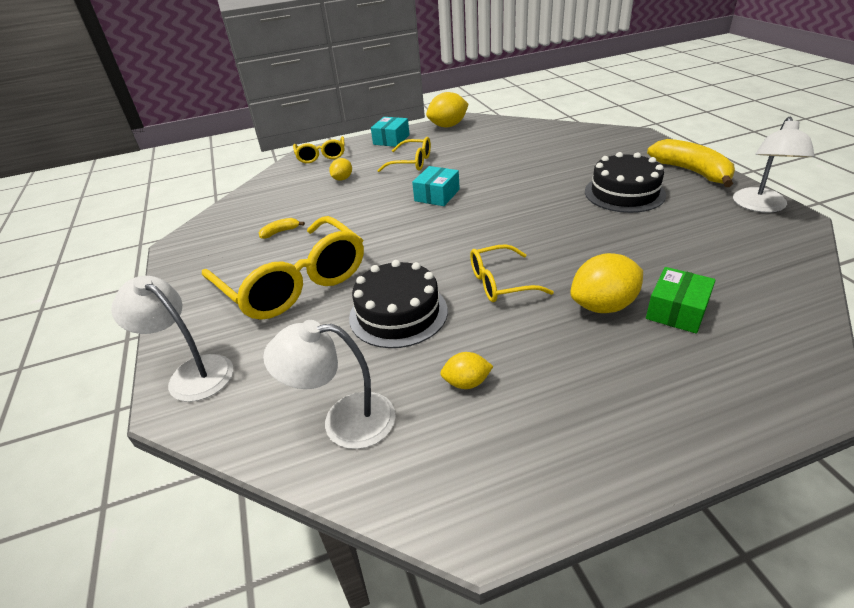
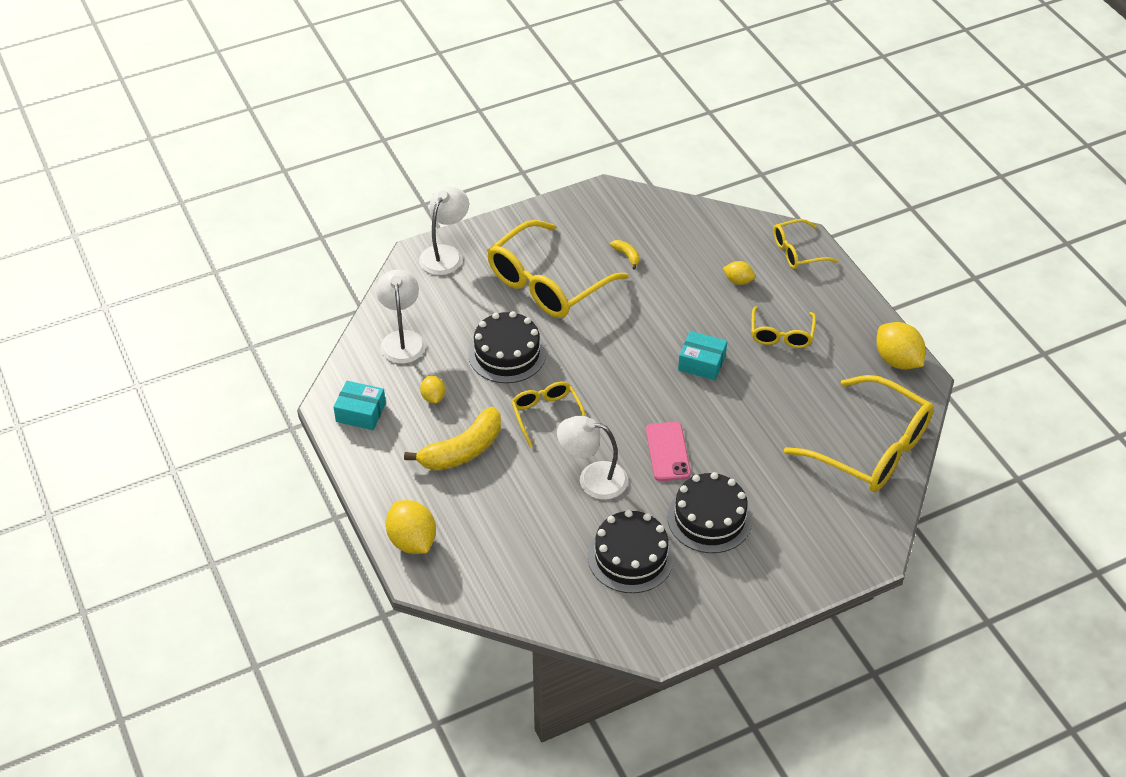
camera: 80 degrees right, 10 degrees up
turquoise box [371,117,410,147] -> turquoise box moved to [333,381,386,430]
yellow lemon [570,253,643,313] -> yellow lemon moved to [386,500,436,554]
green box [646,267,716,334] -> none
yellow banana [647,139,735,187] -> yellow banana moved to [404,407,501,471]
white lamp [733,117,815,213] -> white lamp moved to [557,416,628,500]
none -> black cake [588,510,674,593]
none -> pink phone [646,422,691,481]
none -> yellow glasses [784,375,934,492]

